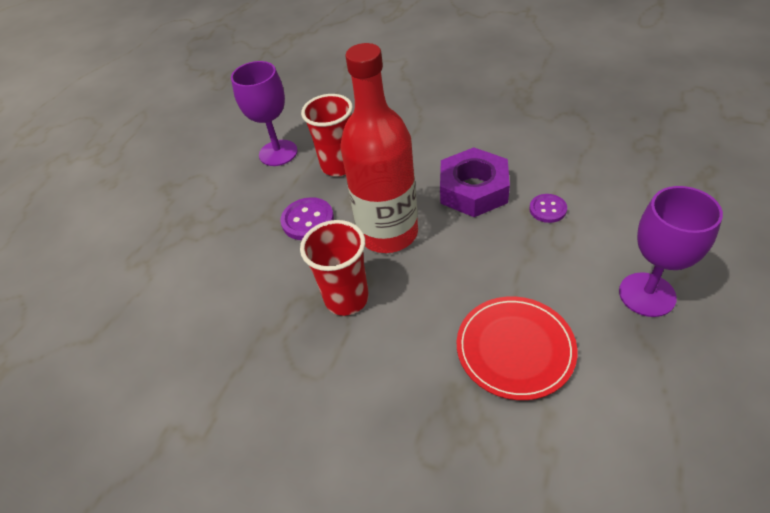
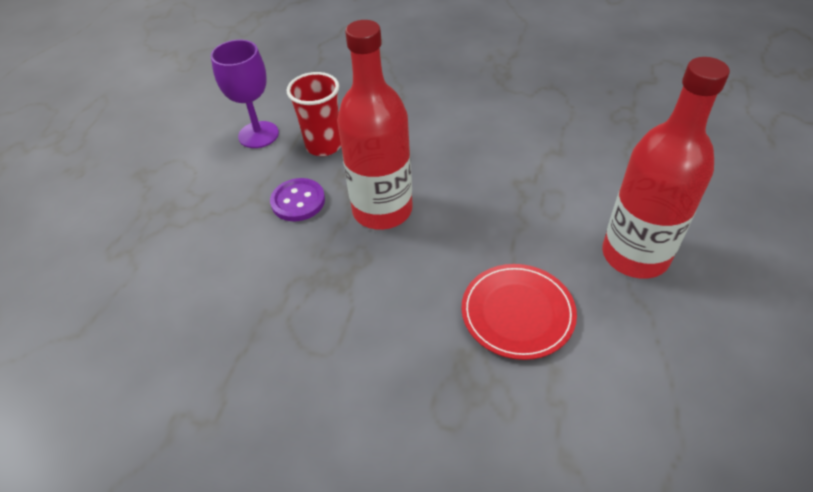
camera: 10 degrees left, 0 degrees up
red cup [300,220,369,316] -> none
purple nut [440,147,510,217] -> none
purple button [529,194,567,223] -> none
purple goblet [619,186,723,317] -> red bottle [602,57,730,279]

